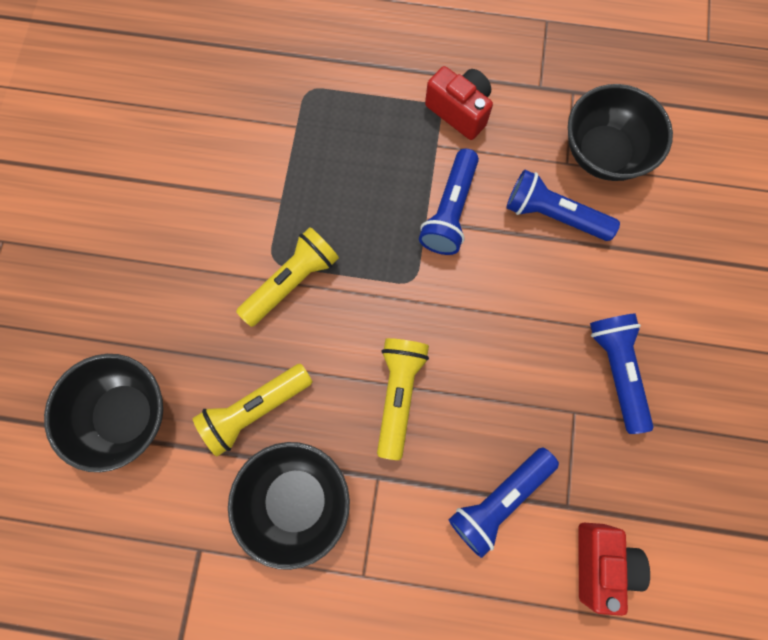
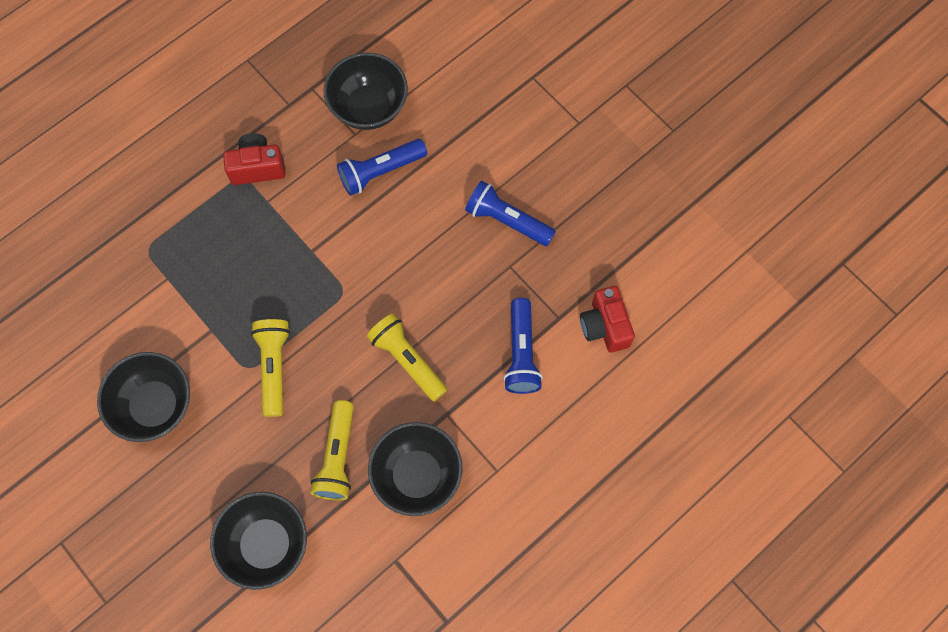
camera: 50 degrees left, 5 degrees down
blue flashlight [419,149,479,255] -> none
red camera [578,523,650,616] -> red camera turned 150 degrees counterclockwise [580,286,635,352]
none -> black bowl [97,352,190,442]

